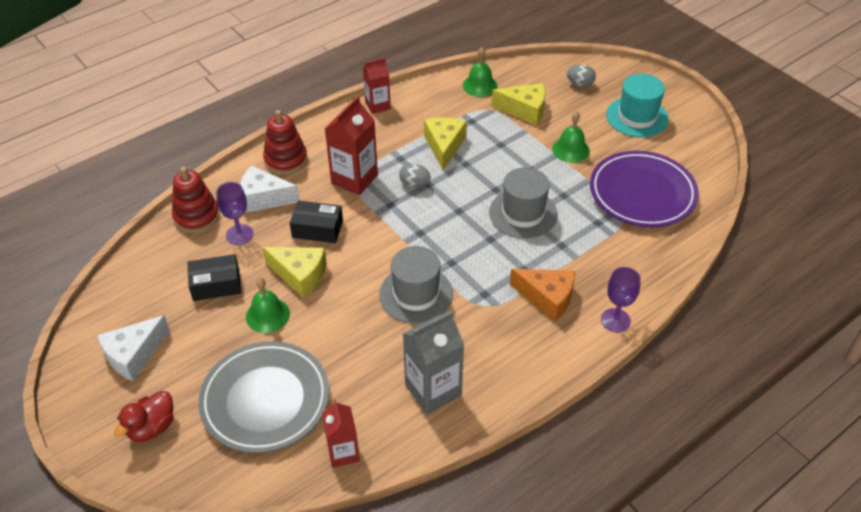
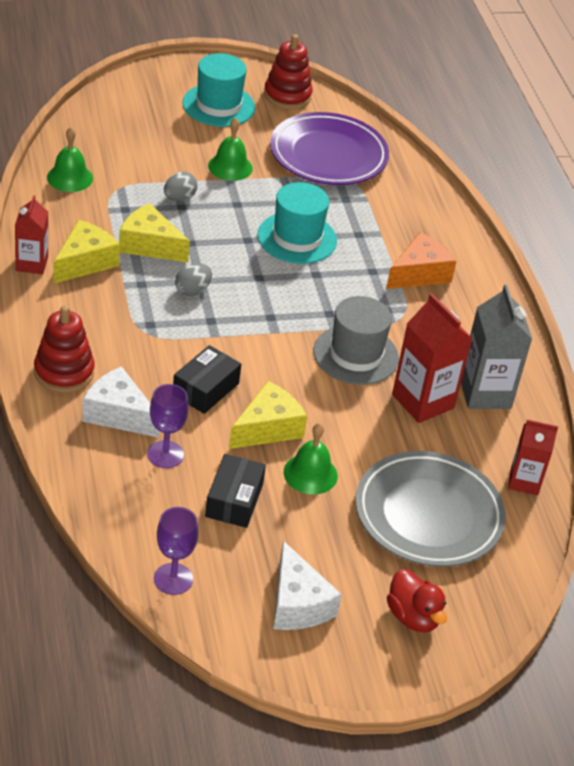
camera: 70 degrees left, 5 degrees down
red stacking toy [172,167,220,233] -> red stacking toy moved to [264,34,313,109]
white cheese [240,166,300,213] -> white cheese turned 90 degrees clockwise [82,366,159,438]
red carton [325,96,378,195] -> red carton moved to [392,293,473,423]
grey hat [489,167,558,239] -> turquoise hat [258,182,337,264]
yellow cheese [491,83,545,125] -> yellow cheese moved to [53,220,120,284]
grey egg [567,65,596,87] -> grey egg moved to [164,171,198,201]
purple goblet [601,267,641,333] -> purple goblet moved to [154,507,199,595]

